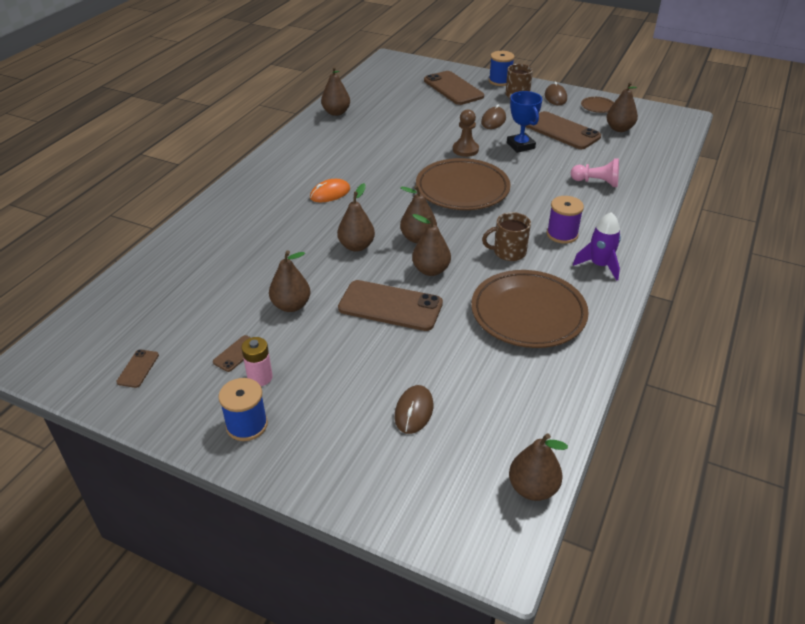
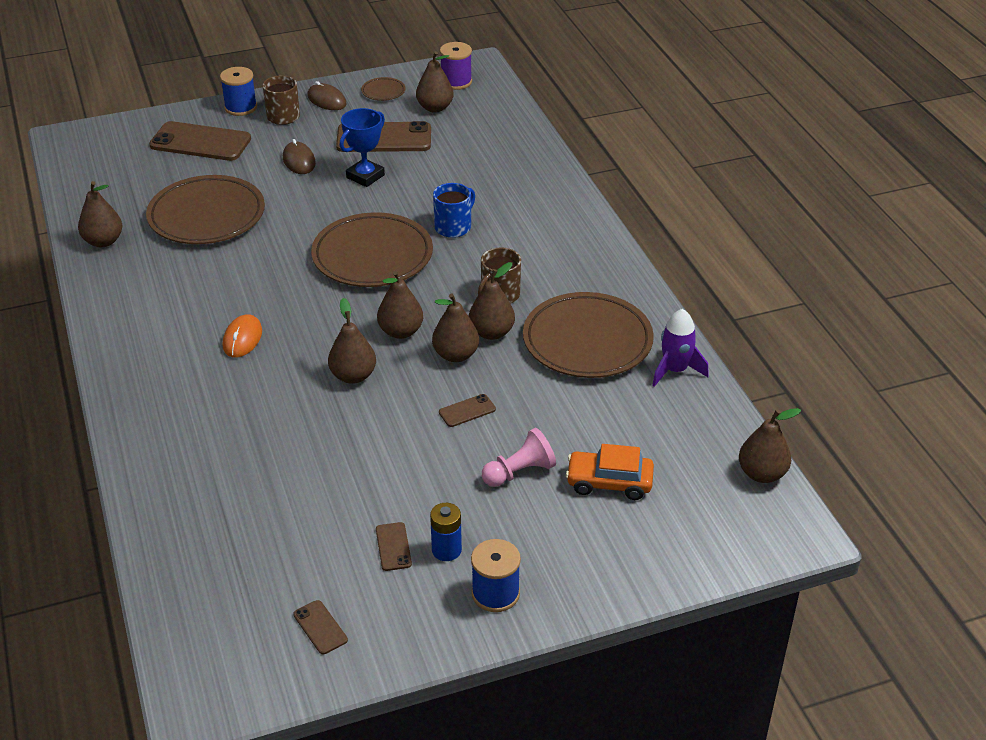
camera: 45 degrees left, 0 degrees up
pink battery [241,337,273,386] -> blue battery [430,503,462,561]
brown pear [269,250,310,312] -> brown pear moved to [469,262,515,340]
brown phone [338,280,443,331] -> brown phone [439,394,496,427], size x0.45
brown mouse [395,385,433,434] -> orange car [566,444,654,500]
brown pawn [453,109,479,157] -> none
blue trophy [507,91,542,153] -> blue trophy turned 75 degrees counterclockwise [340,108,385,187]
purple spool [547,196,584,244] -> purple spool moved to [440,42,472,90]
pink pawn [571,158,619,187] -> pink pawn moved to [482,428,556,487]
purple rocket [573,212,621,281] -> purple rocket moved to [652,309,709,387]
none -> brown plate [146,175,265,244]
none -> blue mug [433,183,475,238]

